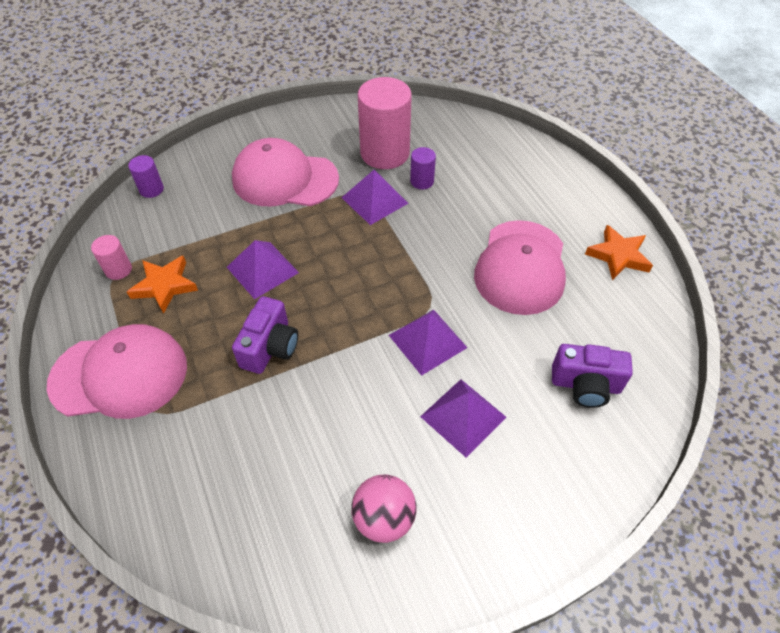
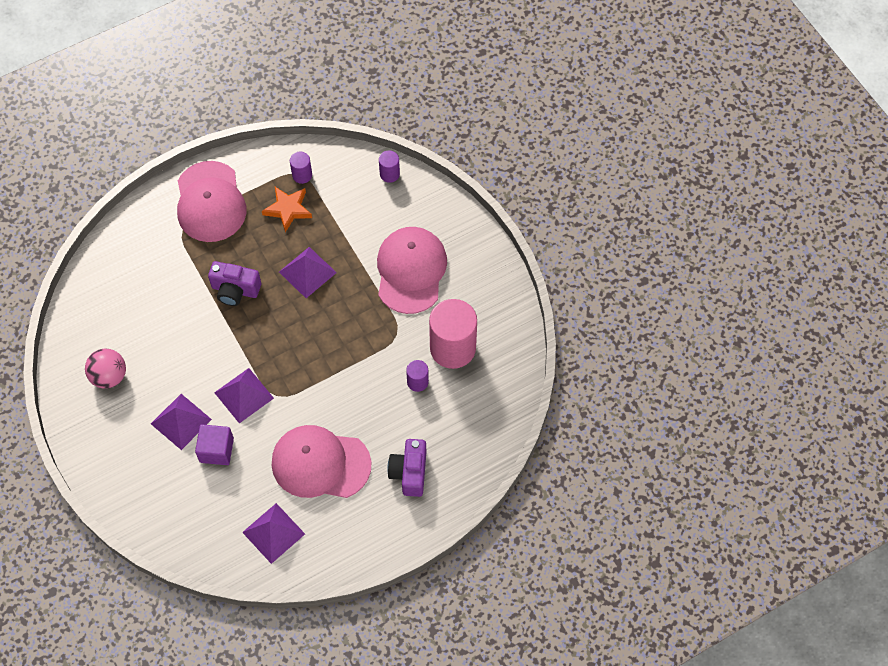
camera: 85 degrees right, 10 degrees up
pink cylinder [91,235,132,280] -> purple cylinder [290,152,312,184]
purple pyramid [341,170,408,225] -> purple pyramid moved to [242,503,305,564]
purple camera [552,344,633,408] -> purple camera moved to [387,439,426,497]
orange star [585,225,653,280] -> none
none -> purple cube [195,424,234,465]

